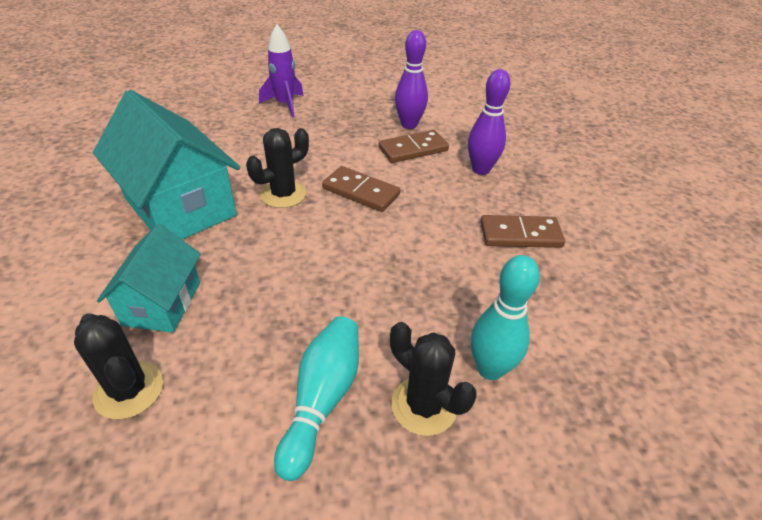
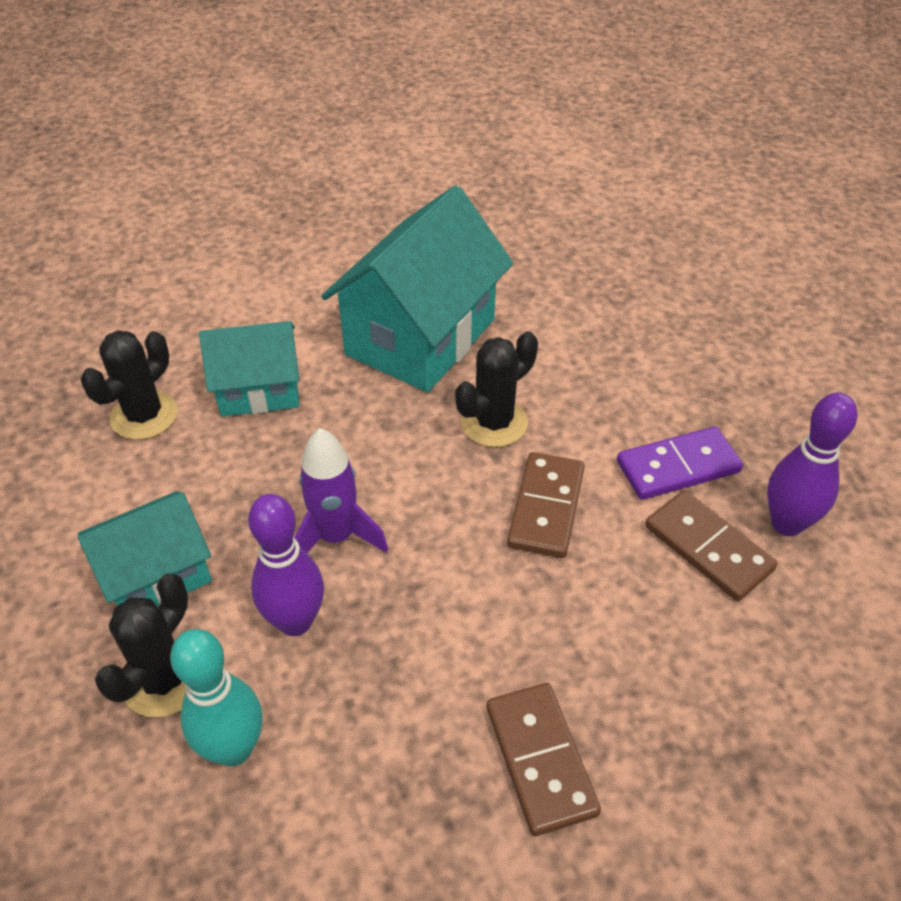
camera: 75 degrees right, 5 degrees up
black cactus [246,128,309,208] -> black cactus turned 75 degrees counterclockwise [455,331,538,447]
purple rocket [259,24,304,118] -> purple rocket moved to [295,428,388,553]
turquoise bowling pin [274,316,359,481] -> turquoise house [78,491,212,607]
purple bowling pin [468,69,510,175] -> purple bowling pin moved to [248,494,324,636]
none -> purple domino [617,426,743,500]

